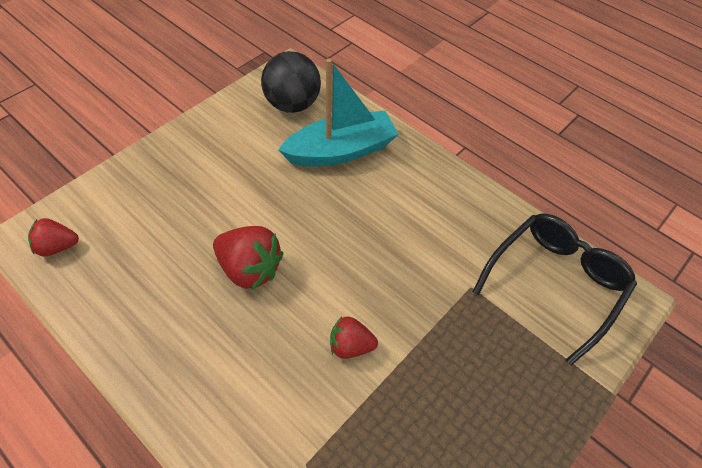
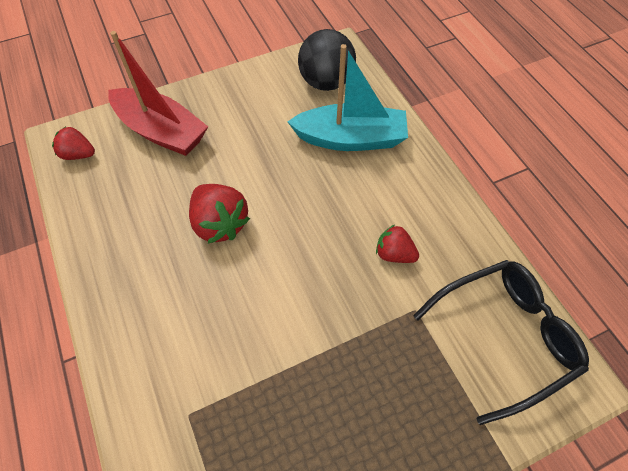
camera: 25 degrees right, 5 degrees up
red strawberry [330,317,378,359] -> red strawberry moved to [376,225,419,263]
none -> red boat [108,31,208,156]

